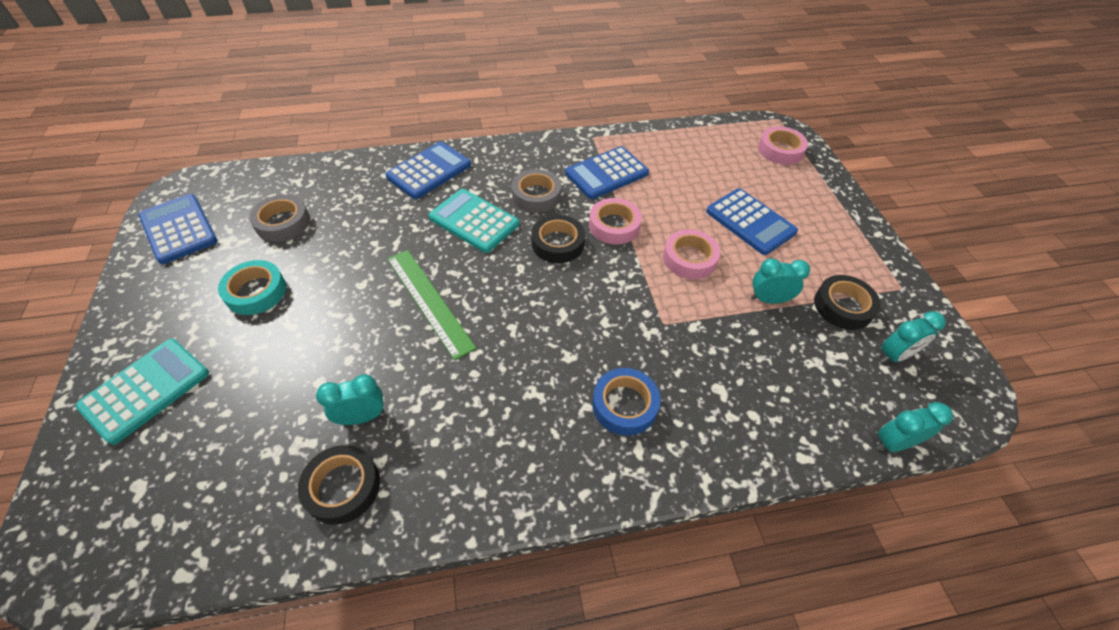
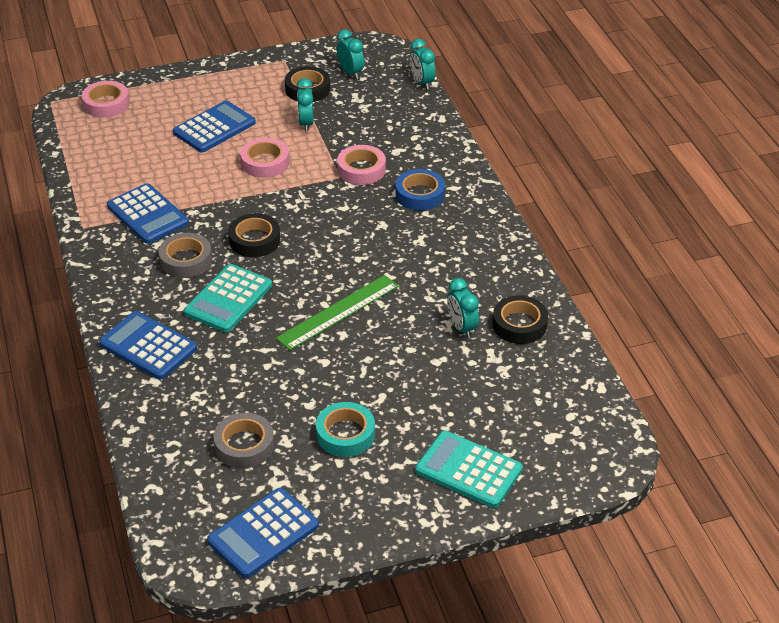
camera: 95 degrees left, 10 degrees down
pink tape [589,198,642,245] -> pink tape moved to [337,145,386,185]

